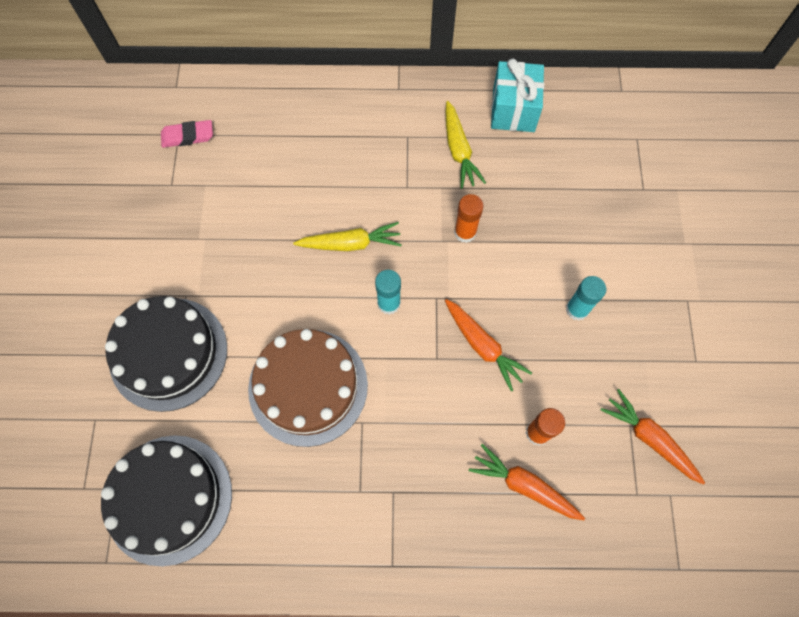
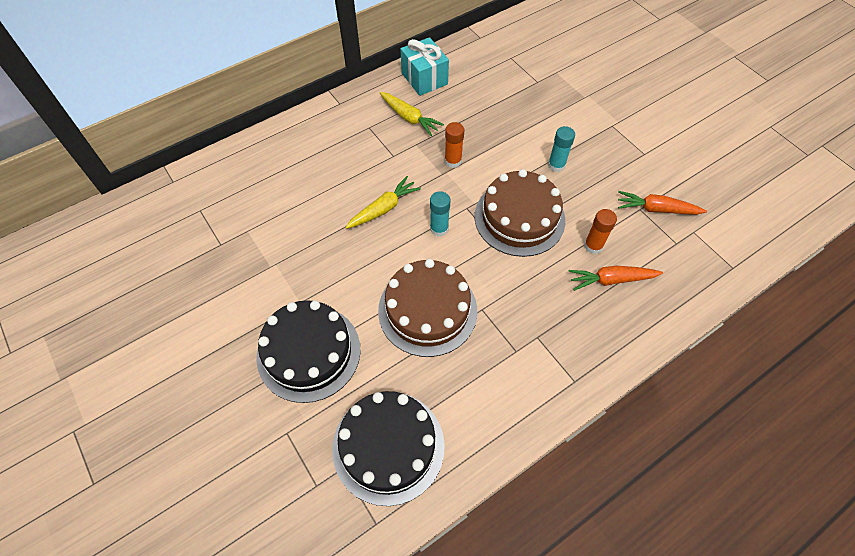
camera: 35 degrees left, 10 degrees down
pink eraser [161,120,213,148] -> none
orange carrot [445,299,532,392] -> brown cake [474,169,565,257]

